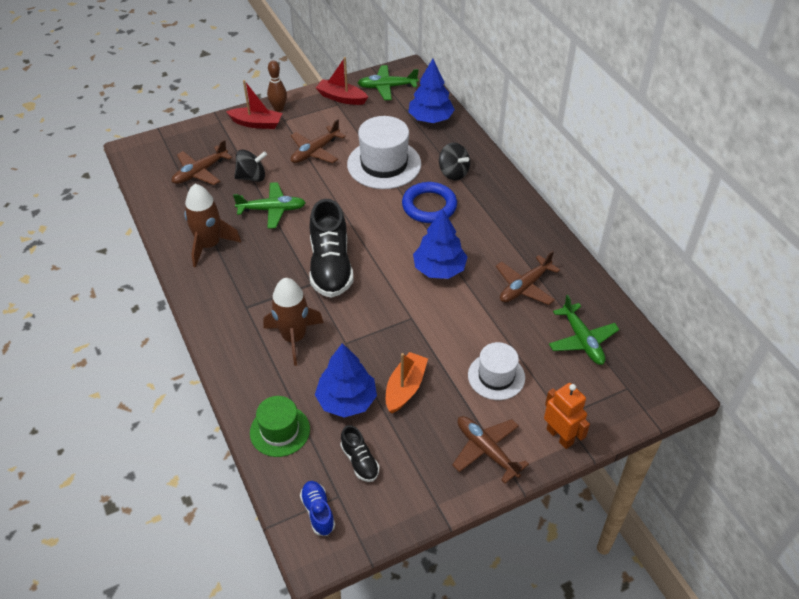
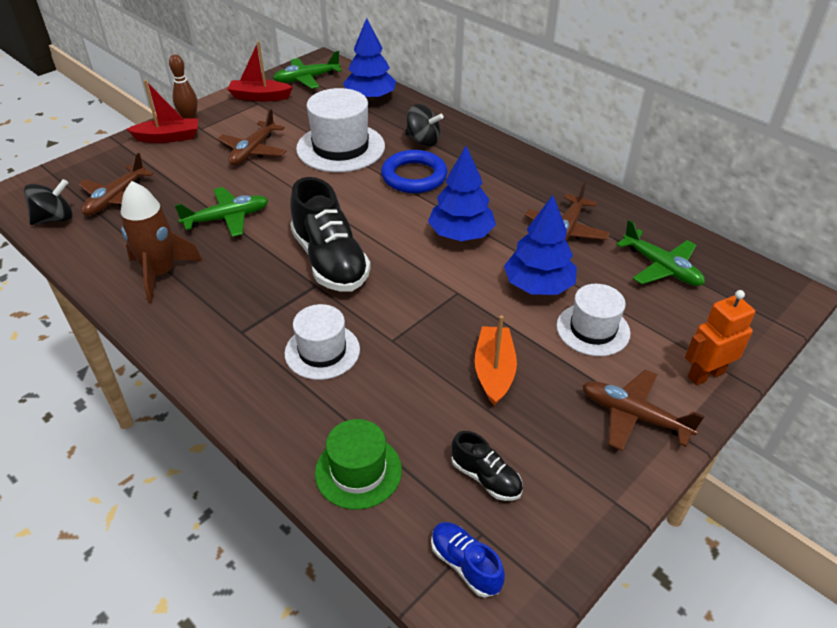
camera: 20 degrees left, 5 degrees down
black spinning top [234,149,267,182] -> black spinning top moved to [24,179,72,225]
brown rocket [263,278,324,366] -> white hat [285,304,360,380]
blue tree [315,343,377,418] -> blue tree moved to [504,195,577,295]
orange robot [544,383,590,449] -> orange robot turned 60 degrees counterclockwise [685,290,755,385]

